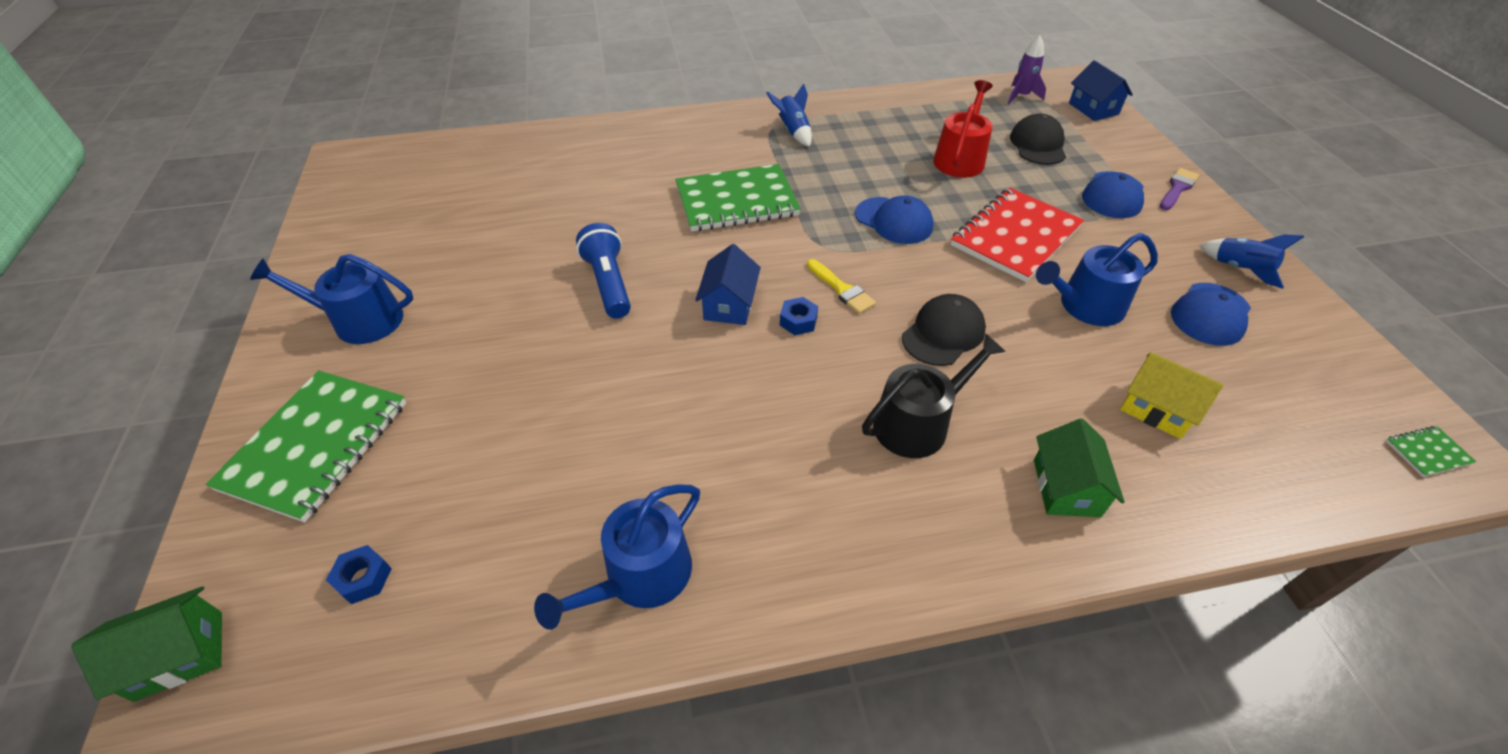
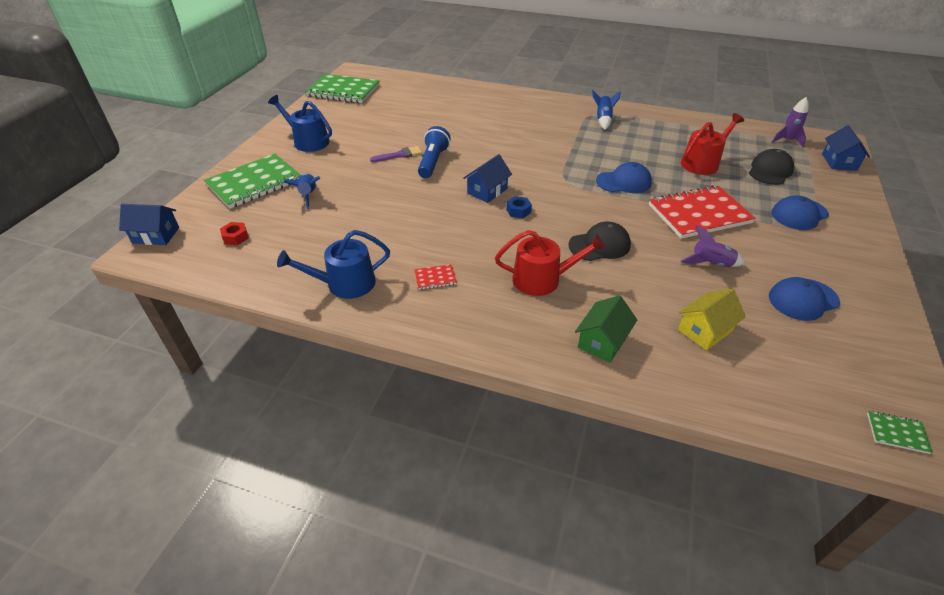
camera: 30 degrees right, 5 degrees down
green house [71,587,222,702] -> blue house [119,204,179,245]
blue nut [326,545,392,604] -> red nut [220,222,249,245]
green notebook [675,164,801,231] -> green notebook moved to [305,74,380,103]
yellow brush [807,259,876,314] -> none
blue cap [855,196,934,244] -> blue cap turned 75 degrees counterclockwise [596,162,652,193]
black watering can [862,333,1006,458] -> red watering can [495,230,606,296]
blue watering can [1036,233,1158,326] -> purple rocket [681,225,746,267]
yellow house [1120,352,1223,439] -> yellow house turned 75 degrees clockwise [678,289,746,350]
purple brush [1160,168,1199,210] -> purple brush moved to [370,146,422,162]
blue rocket [1199,234,1304,289] -> blue rocket moved to [284,173,320,209]
none -> red notebook [414,264,457,289]

